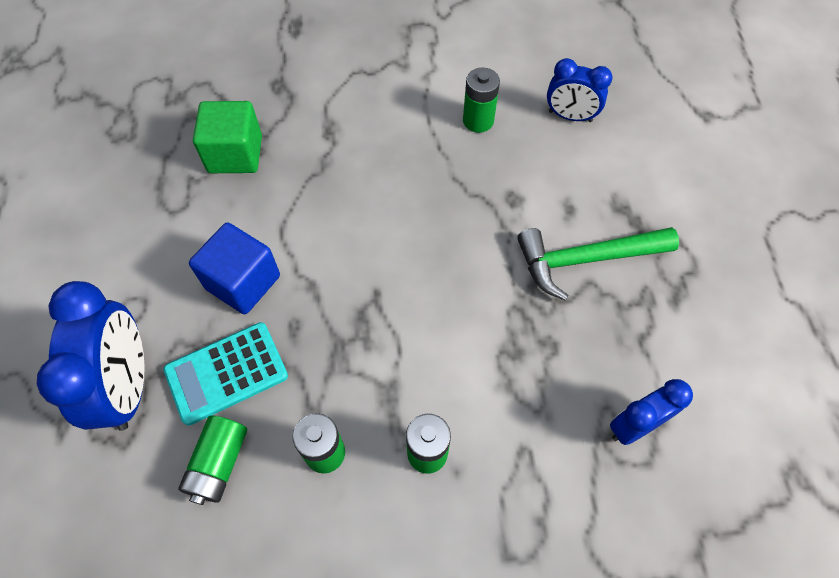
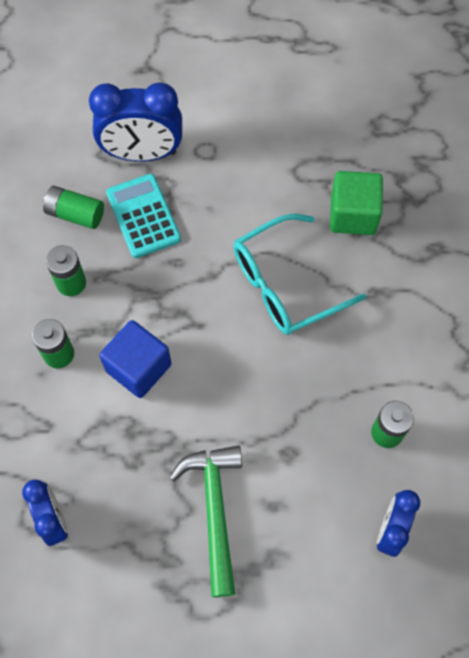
camera: 95 degrees right, 5 degrees up
blue cube [189,222,280,314] -> blue cube moved to [99,320,171,398]
none -> turquoise glasses [233,214,366,335]

